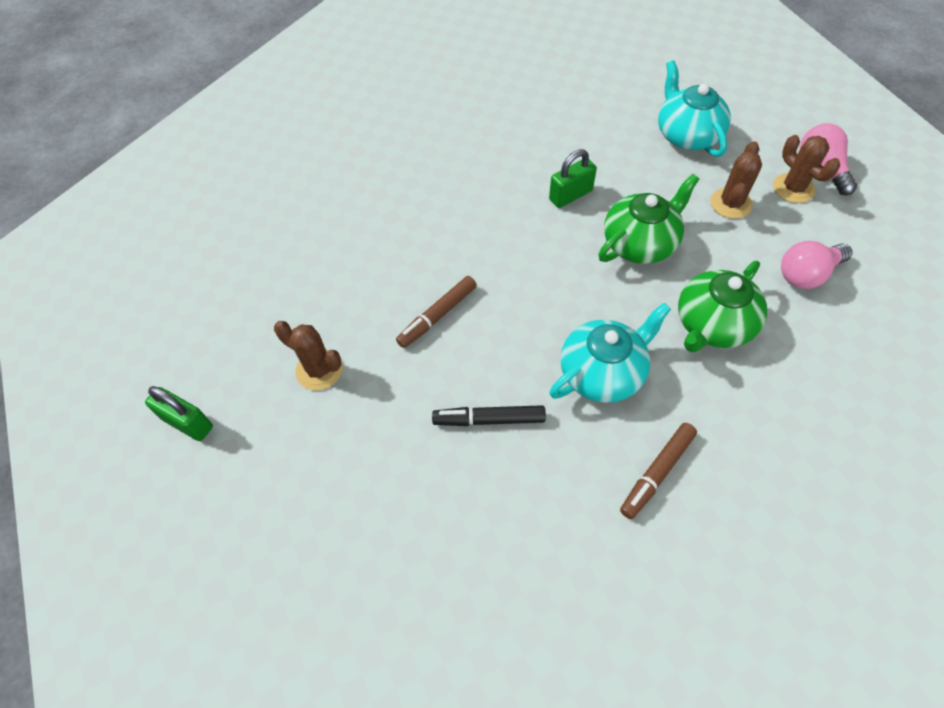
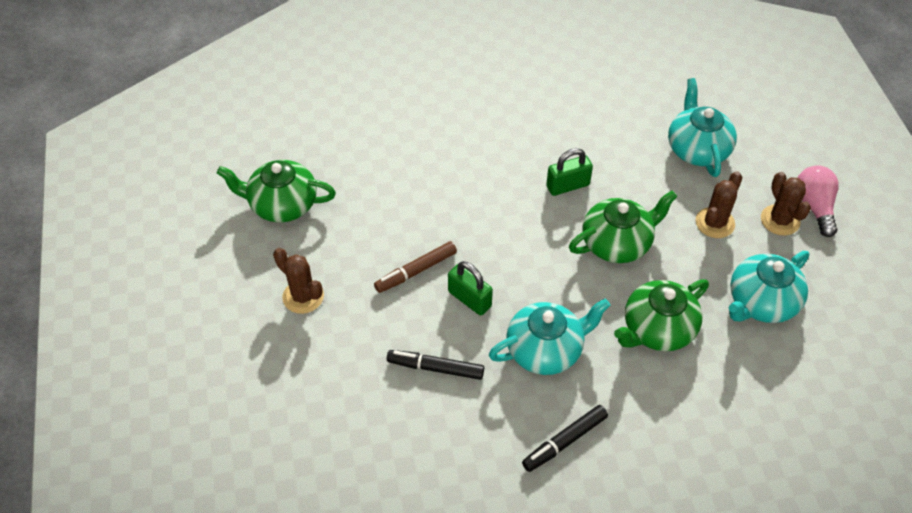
camera: 10 degrees right, 5 degrees down
green padlock [145,386,213,441] -> green padlock moved to [448,261,493,315]
brown marker [620,423,697,519] -> black marker [522,405,608,472]
pink light bulb [781,241,853,289] -> turquoise teapot [729,251,809,323]
none -> green teapot [217,160,336,222]

